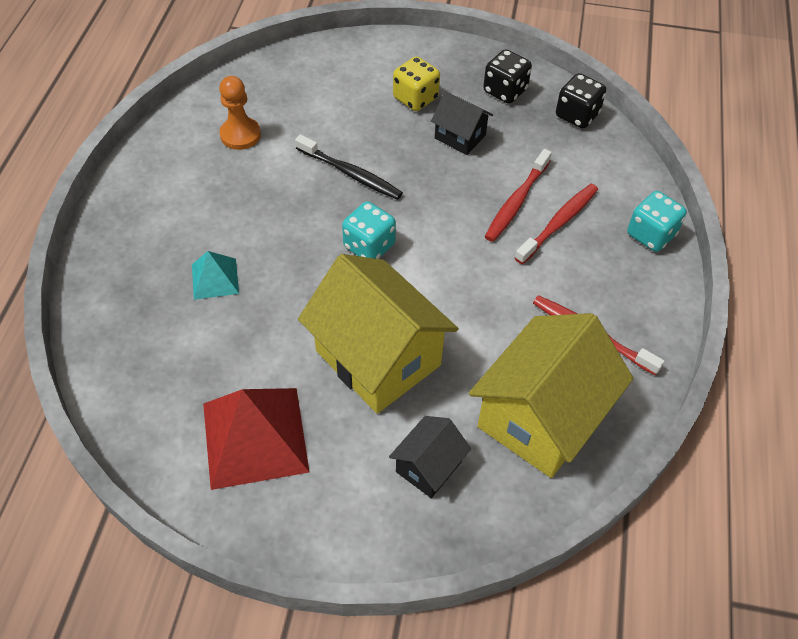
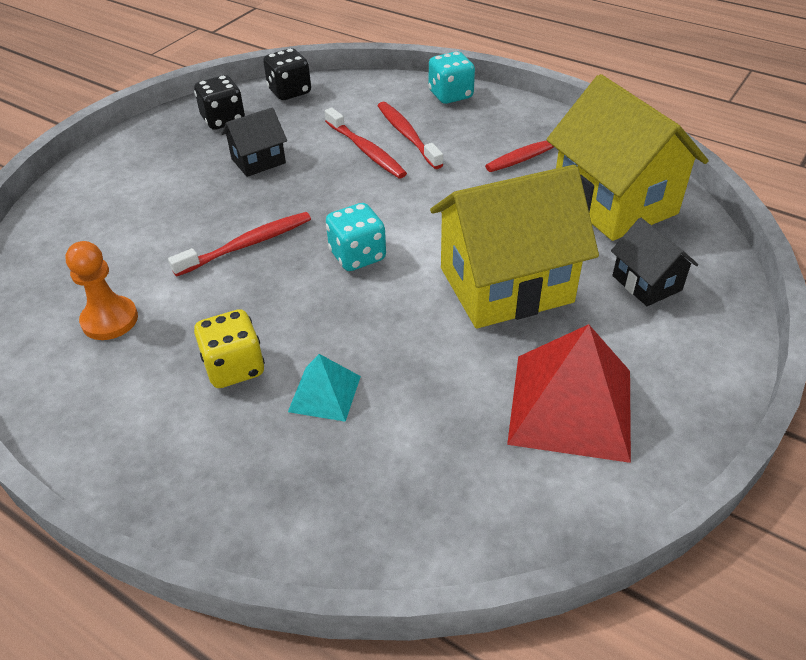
camera: 65 degrees left, 10 degrees down
black toothbrush [295,134,403,200] -> red toothbrush [168,212,311,277]
yellow dice [393,56,440,111] -> yellow dice moved to [194,309,265,388]

